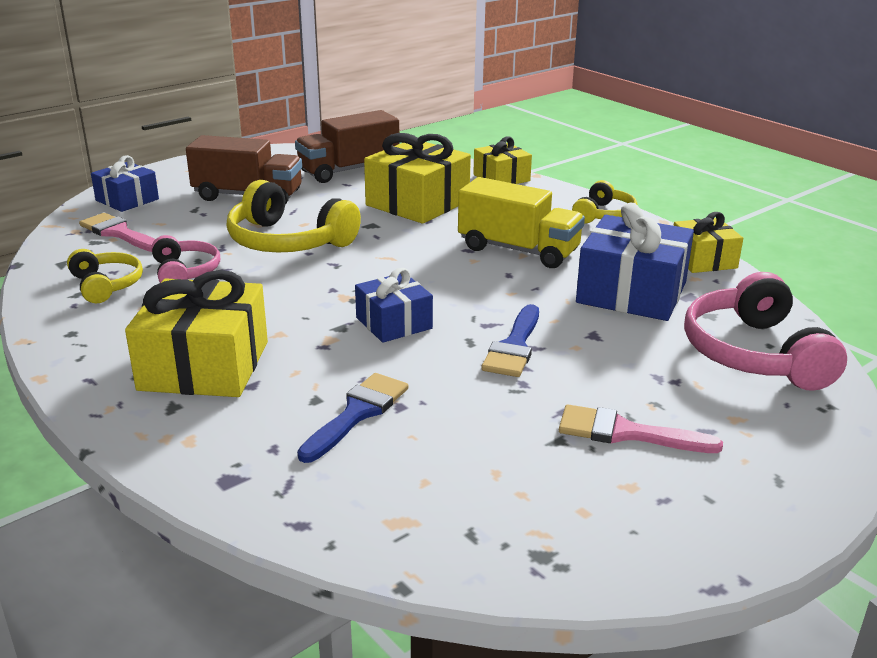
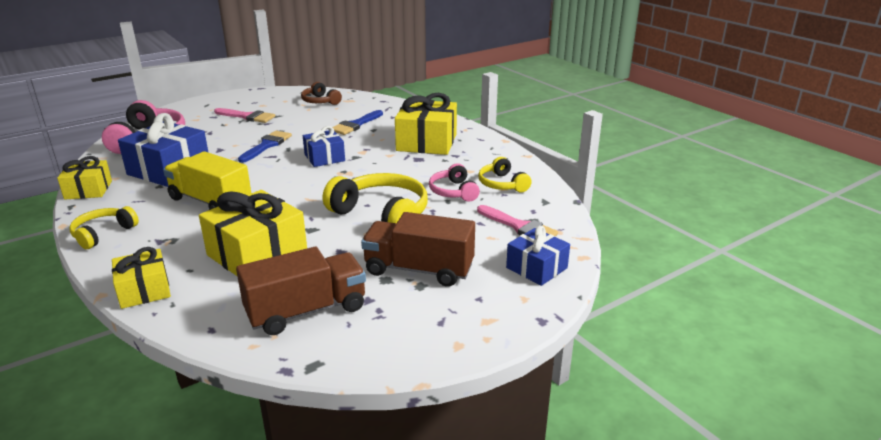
camera: 175 degrees left, 0 degrees up
none -> brown headphones [301,82,342,105]

